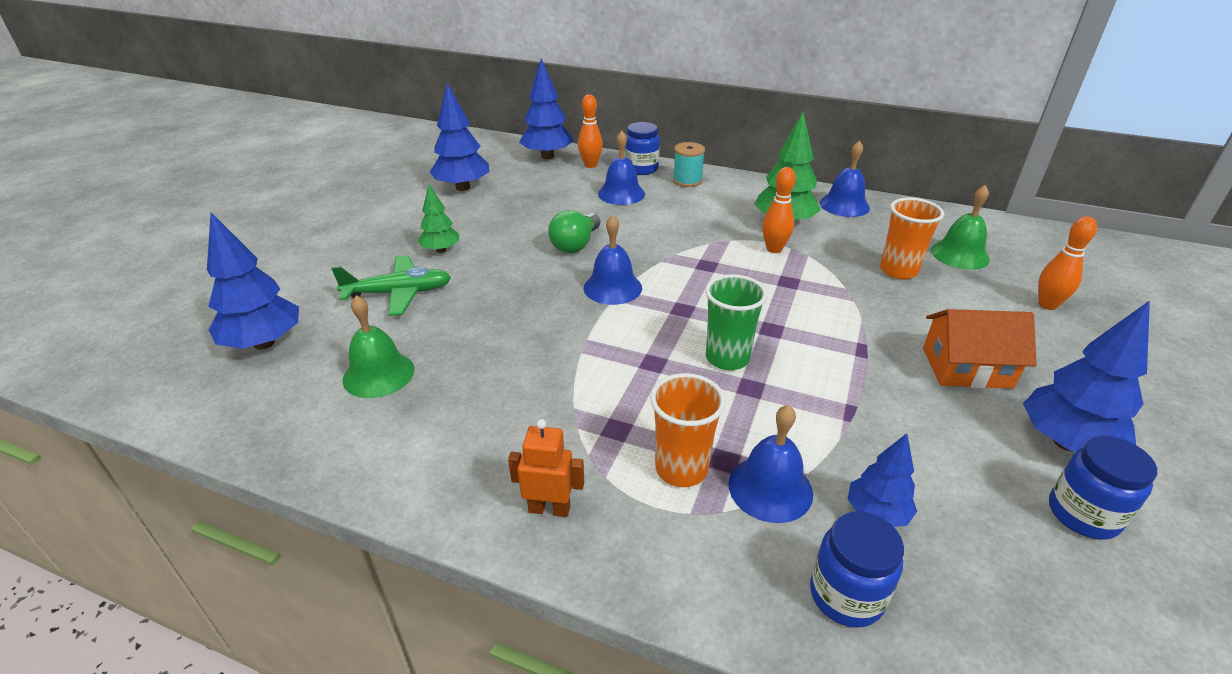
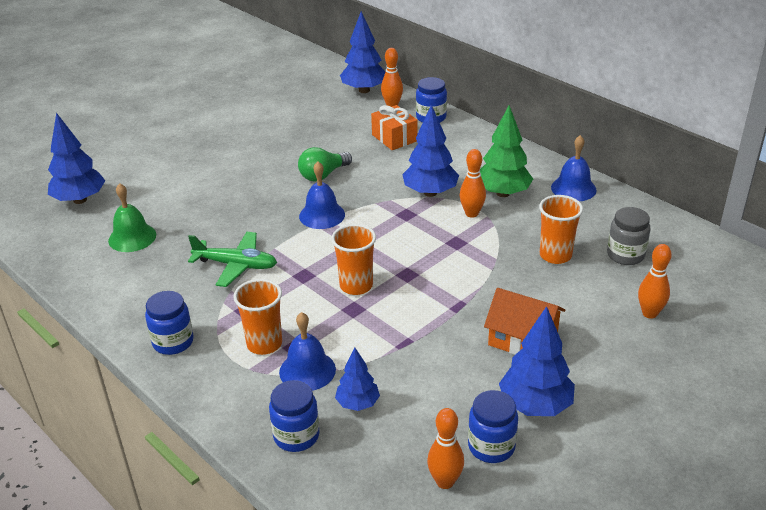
camera: 25 degrees right, 0 degrees up
green plane [331,255,451,316] -> green plane moved to [188,232,277,287]
green tree [418,184,459,253] -> none
blue tree [430,83,489,191] -> blue tree moved to [402,105,459,197]
orange robot [508,419,584,517] -> blue jar [145,291,194,355]
blue bell [598,131,645,205] -> orange gift [371,105,418,150]
turquoise spool [673,142,705,187] -> none
green cup [705,274,767,370] -> orange cup [331,224,376,295]
green bell [931,185,990,270] -> grey jar [607,207,650,265]
none -> orange bowling pin [427,408,464,489]

